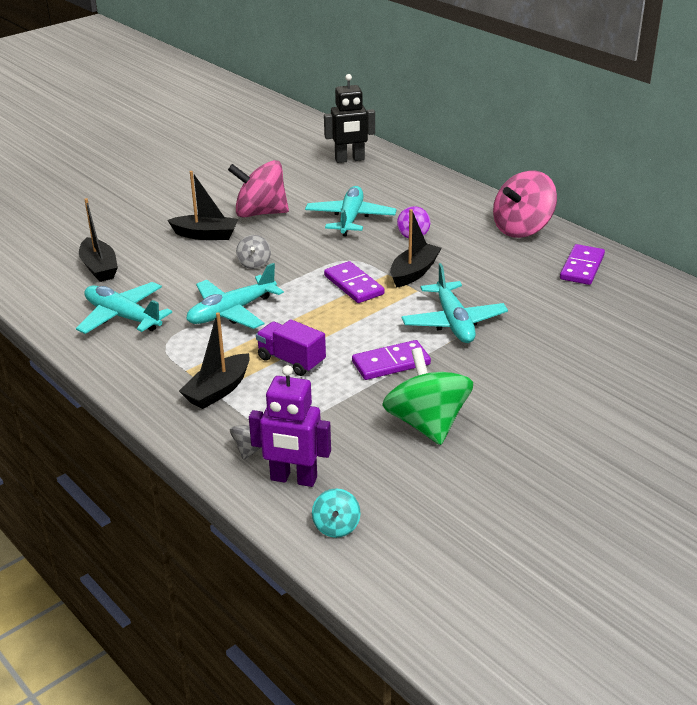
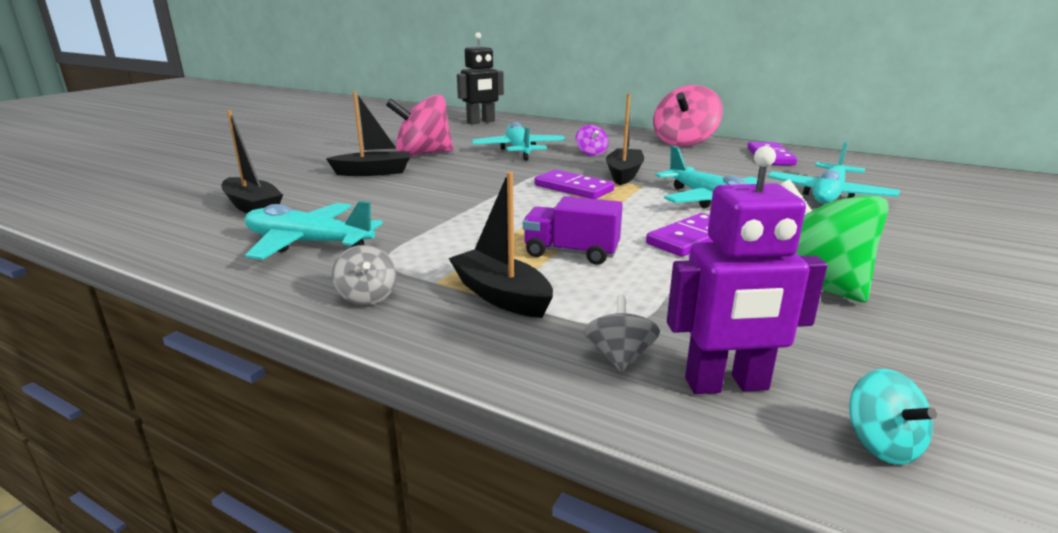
camera: 20 degrees left, 10 degrees down
black boat [179,312,250,409] -> black boat turned 120 degrees clockwise [449,172,553,318]
turquoise plane [186,263,284,329] -> turquoise plane moved to [768,142,900,203]
grey spinning top [236,235,271,269] -> grey spinning top moved to [332,245,397,305]

